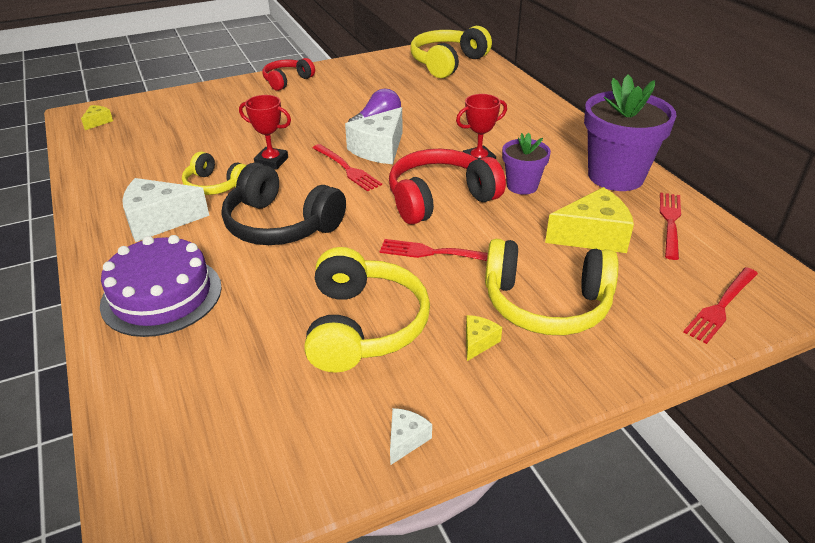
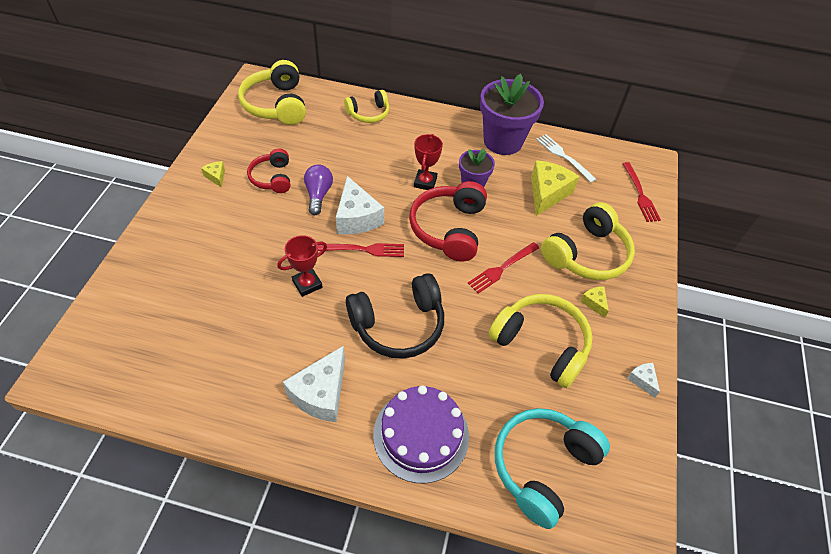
camera: 55 degrees left, 15 degrees up
yellow cheese [81,105,113,130] -> yellow cheese moved to [201,161,225,188]
yellow headphones [182,151,247,195] -> yellow headphones moved to [344,90,389,123]
red headphones [262,58,315,91] -> red headphones moved to [247,149,290,193]
red fork [660,193,681,260] -> white fork [536,134,596,182]
none -> turquoise headphones [495,408,610,529]

